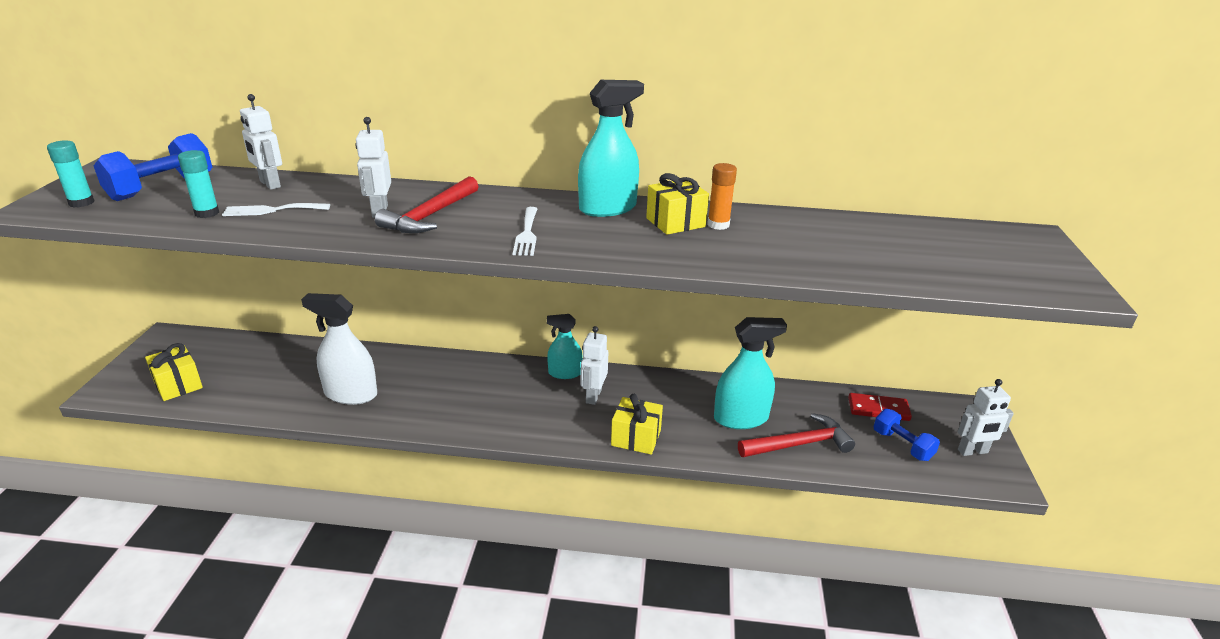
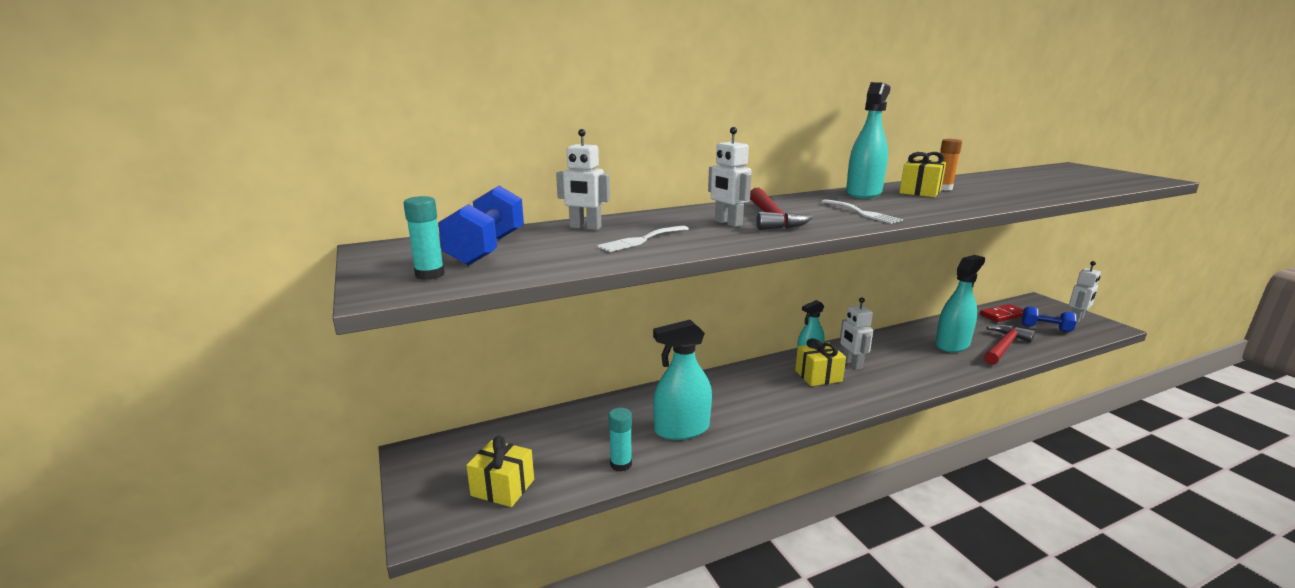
camera: 30 degrees left, 10 degrees down
turquoise glue stick [178,150,219,218] -> turquoise glue stick moved to [608,408,632,471]
white spray bottle [301,293,377,405] -> turquoise spray bottle [653,320,712,440]
yellow gift [611,394,663,455] -> yellow gift moved to [795,339,846,386]

